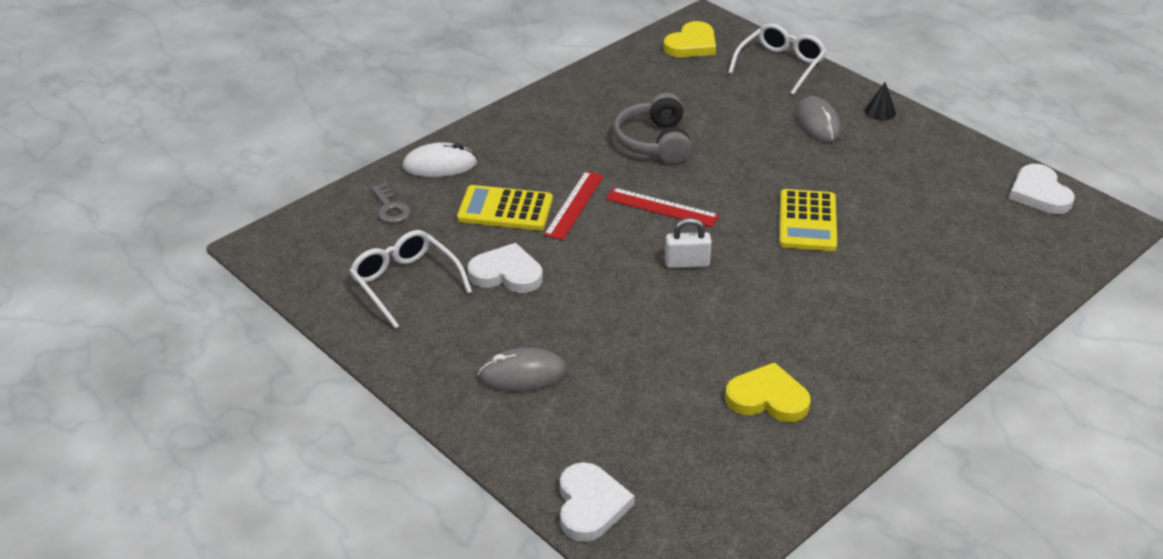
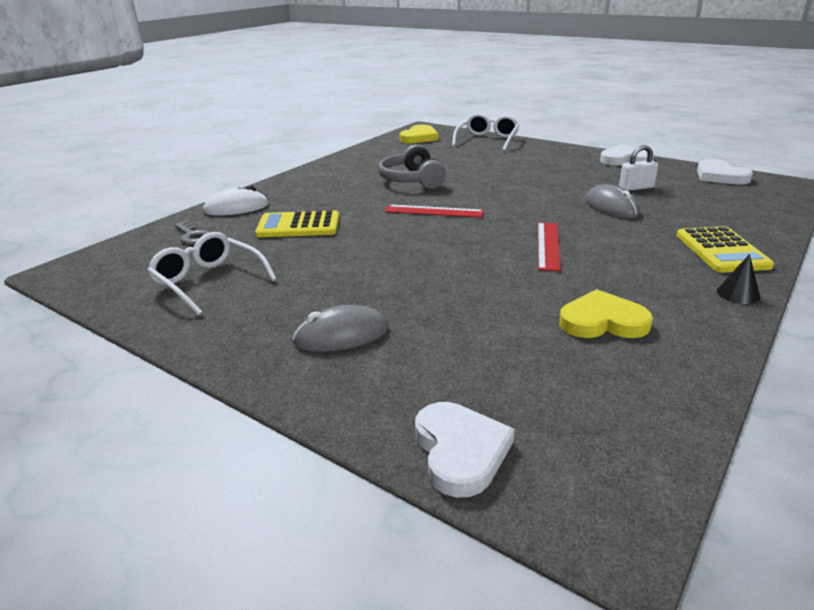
camera: 10 degrees left, 10 degrees down
white heart [467,243,543,293] -> white heart moved to [600,145,654,165]
red ruler [544,171,604,240] -> red ruler moved to [538,222,561,271]
white padlock [665,218,712,268] -> white padlock moved to [619,145,658,191]
yellow calculator [780,189,837,251] -> yellow calculator moved to [676,226,774,273]
grey mouse [796,96,841,142] -> grey mouse moved to [585,184,640,219]
black cone [865,82,896,120] -> black cone moved to [717,254,760,304]

